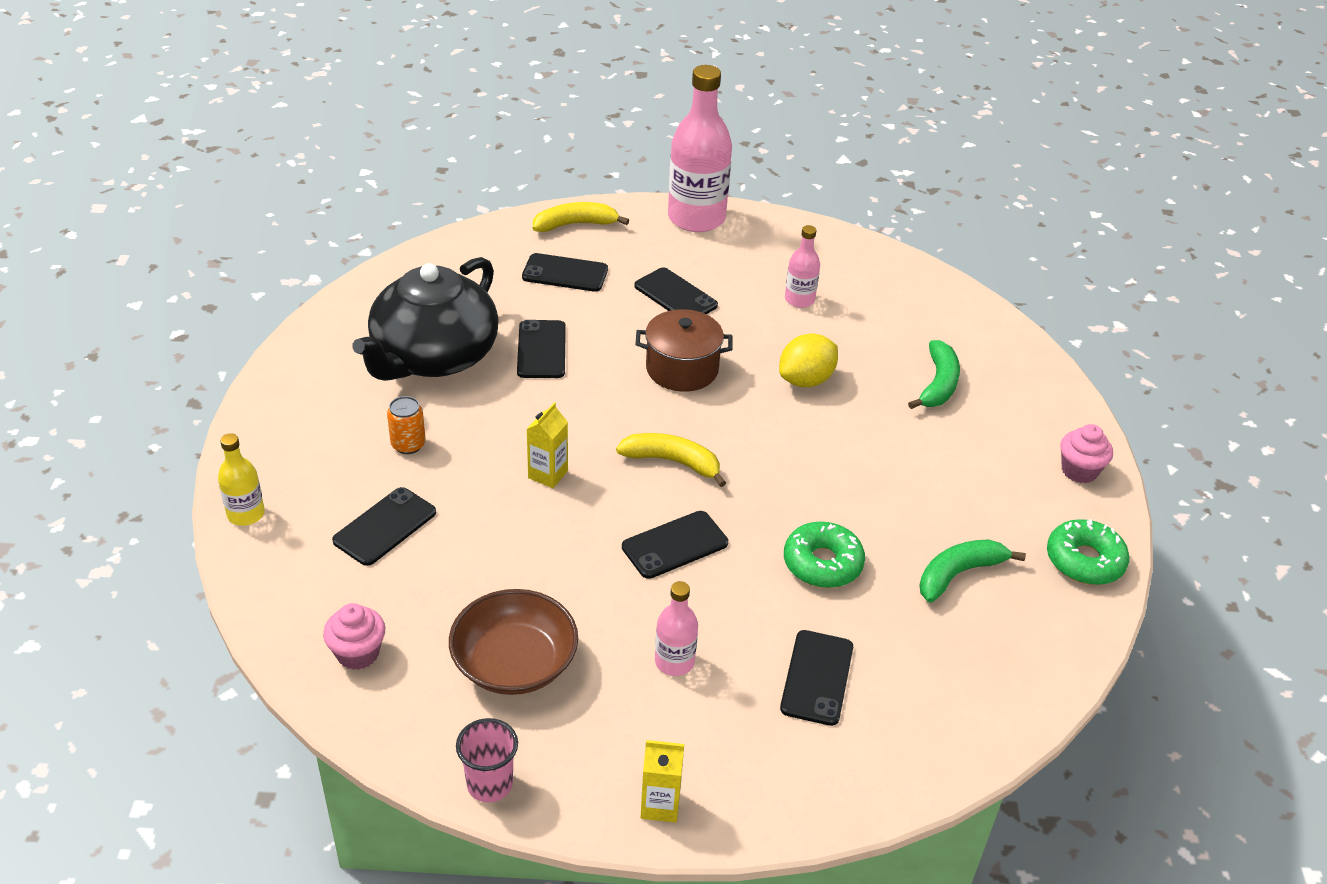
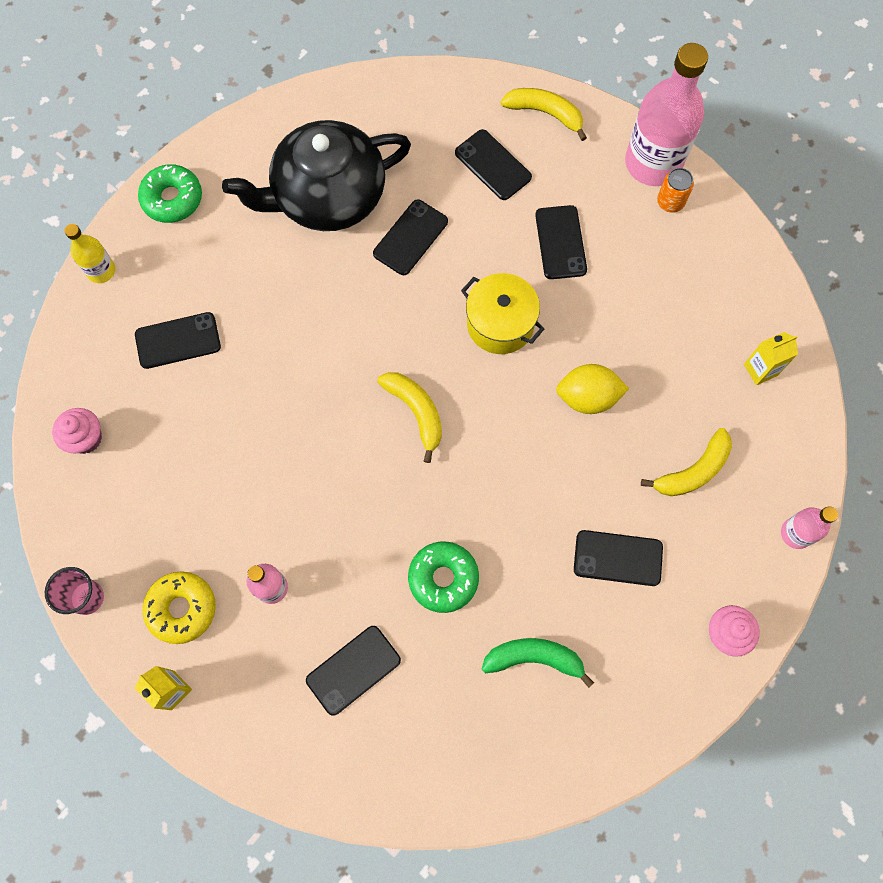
camera: 40 degrees right, 30 degrees up
orange can [387,396,426,454] -> orange can moved to [657,168,694,213]
brown bowl [449,589,578,695] -> none
yellow carton [526,402,568,488] -> yellow carton moved to [744,332,798,385]
black phone [622,511,728,579] -> black phone moved to [574,530,663,586]
brown pot [636,309,733,392] -> yellow pot [461,273,544,354]
pink bottle [785,225,820,308] -> pink bottle moved to [781,506,838,549]
green banana [908,340,960,409] -> yellow banana [641,428,732,496]
green donut [1047,519,1129,585] -> green donut moved to [138,164,202,223]
none -> yellow donut [143,571,216,644]

